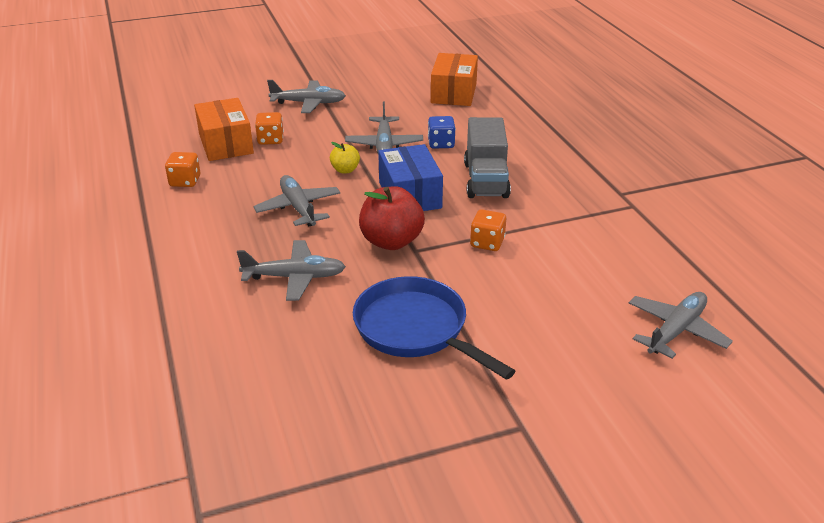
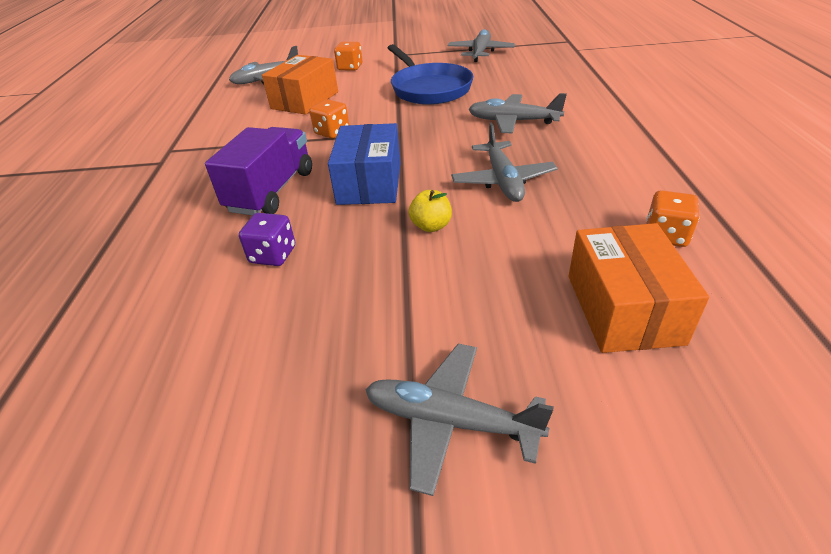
camera: 160 degrees left, 5 degrees up
orange dice [255,112,284,145] -> orange dice moved to [334,42,363,71]
grey plane [345,101,423,153] -> grey plane moved to [447,29,515,62]
red apple [359,186,425,250] -> none
blue dice [428,116,456,149] -> purple dice [239,213,295,266]
orange box [431,53,478,106] -> orange box moved to [262,55,338,115]
grey truck [464,117,511,198] -> purple truck [205,127,312,215]

